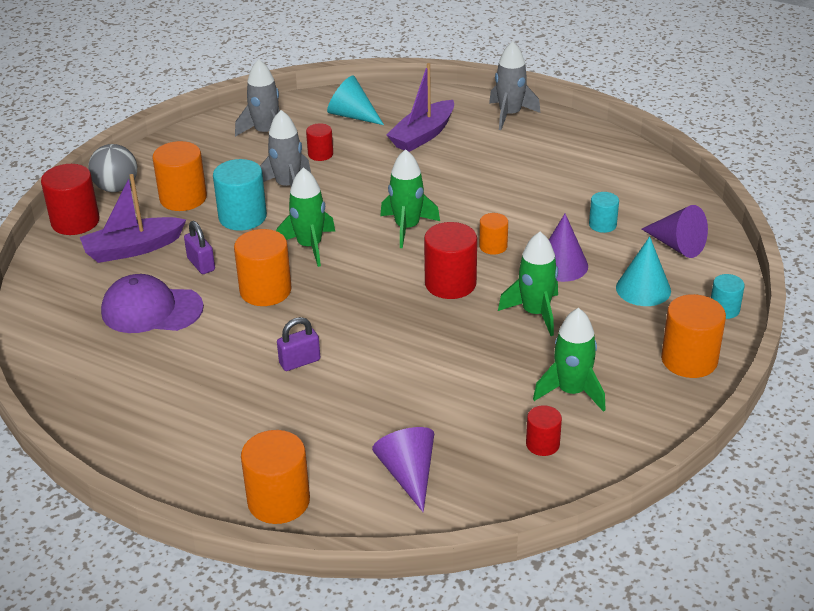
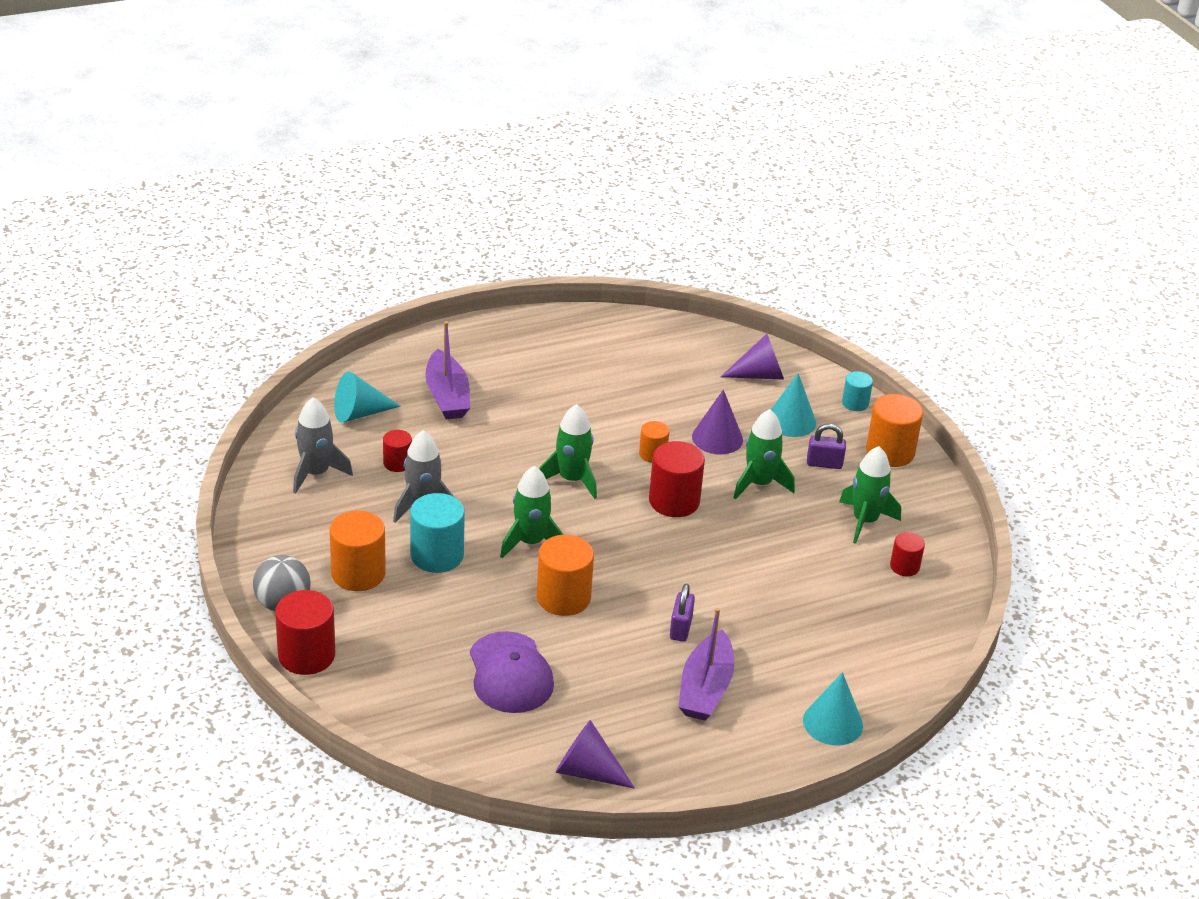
camera: 55 degrees left, 0 degrees up
purple boat [80,174,186,263] -> purple boat moved to [678,608,734,721]
purple cap [101,274,204,333] -> purple cap turned 60 degrees counterclockwise [470,631,554,713]
purple padlock [184,221,215,274] -> purple padlock moved to [807,424,846,469]
orange cylinder [241,430,310,524] -> turquoise cone [803,672,863,745]
purple cone [372,427,434,512] -> purple cone moved to [555,720,635,789]
grey rocket [489,41,541,130] -> none
turquoise cylinder [589,192,619,233] -> none

